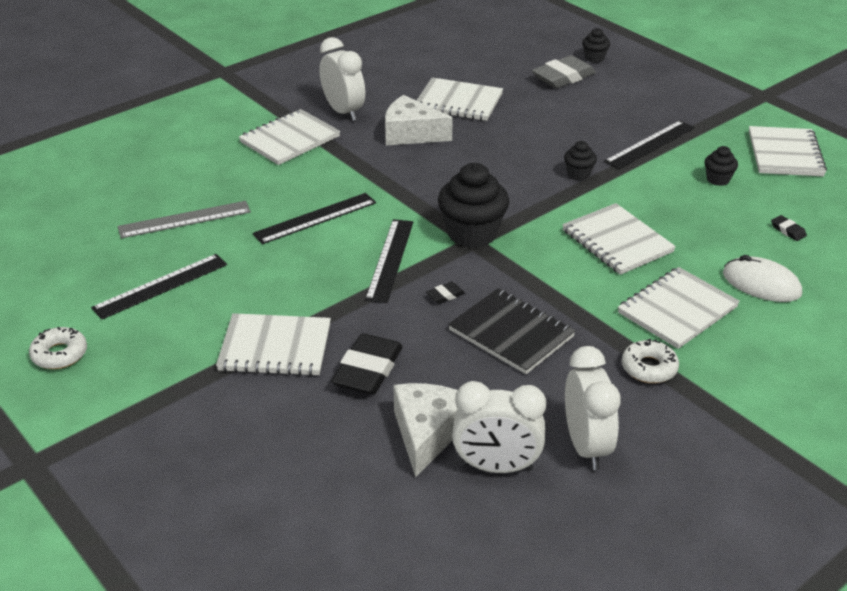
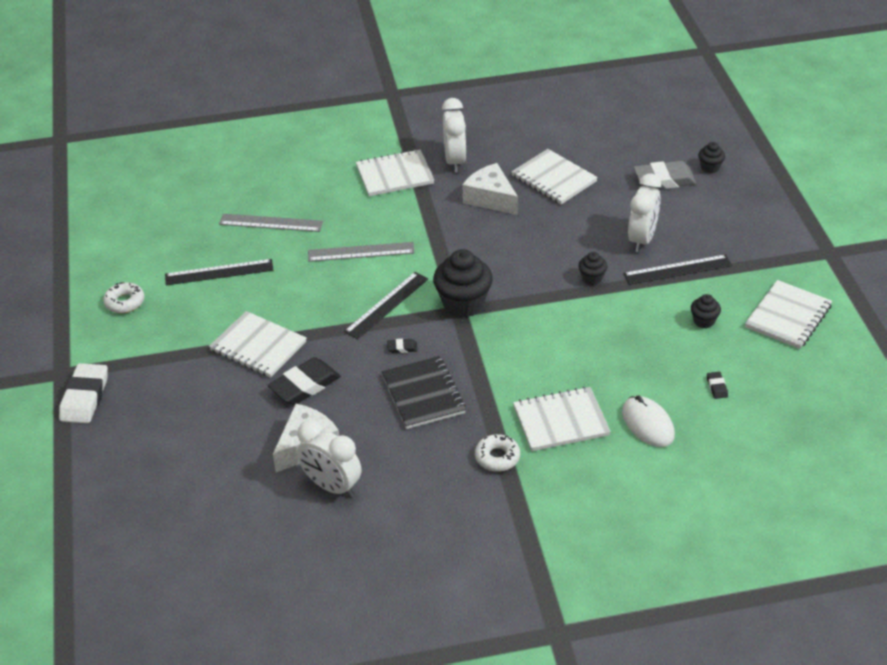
camera: 30 degrees right, 5 degrees up
black ruler [253,193,376,244] -> grey ruler [308,242,415,262]
white notebook [562,203,676,275] -> none
white clock [565,346,621,470] -> white clock moved to [628,174,661,252]
none -> white eraser [59,363,108,423]

